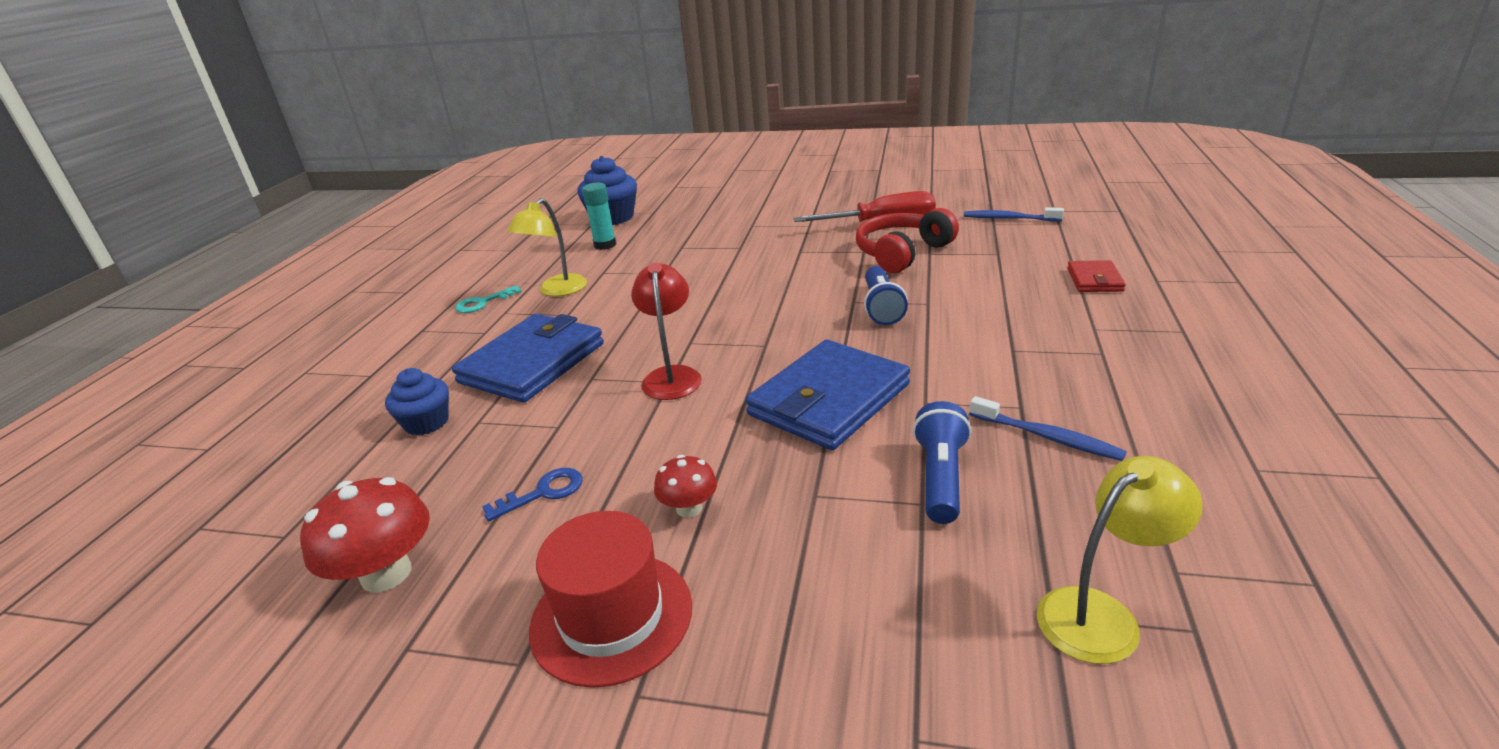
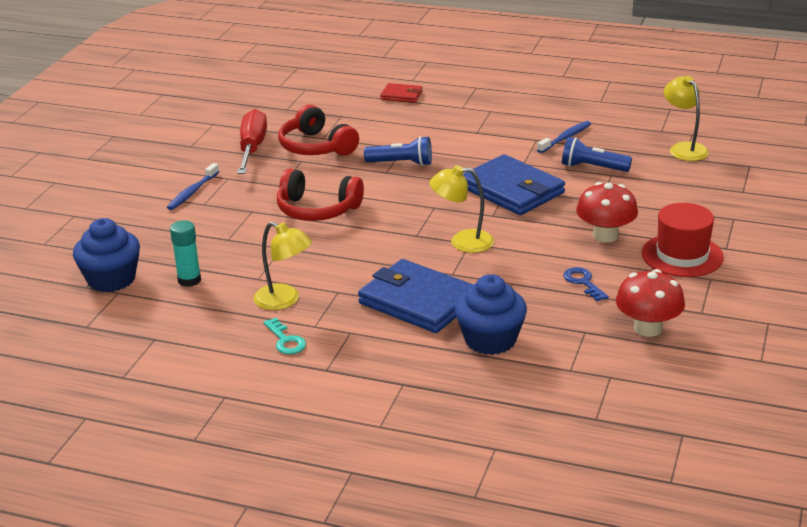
camera: 85 degrees left, 0 degrees up
blue cupcake [385,368,449,435] -> blue cupcake [455,274,527,355], size x1.56
red lamp [631,263,702,400] -> yellow lamp [429,165,494,253]
red mushroom [654,455,717,518] -> red mushroom [576,182,638,242], size x1.73
blue toothbrush [964,207,1064,221] -> blue toothbrush moved to [167,163,219,210]
none -> red headphones [277,169,364,221]

